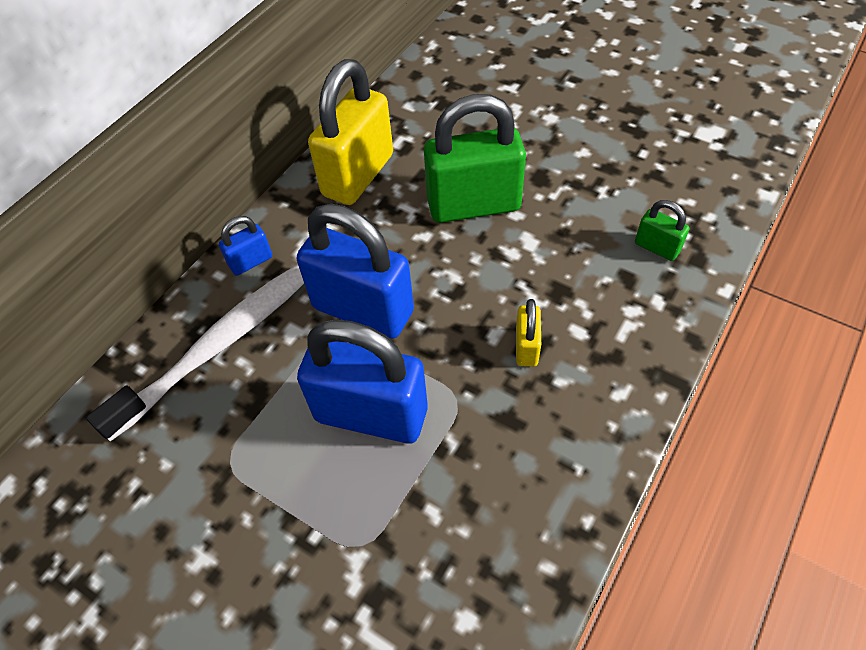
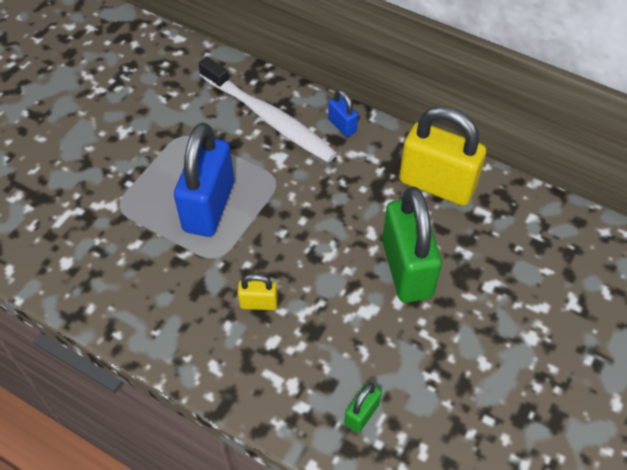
camera: 85 degrees right, 0 degrees up
blue padlock [297,204,414,339] -> none

